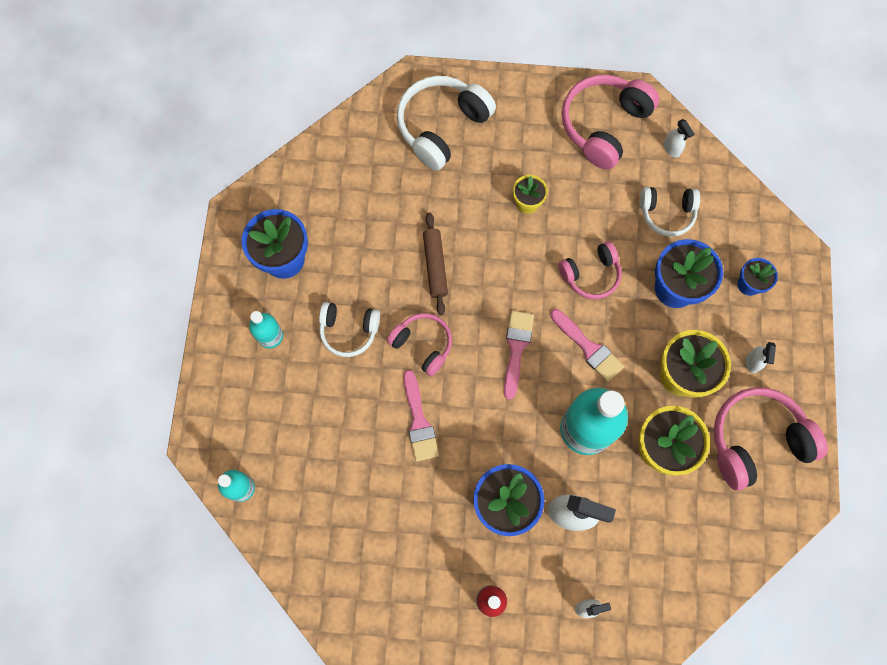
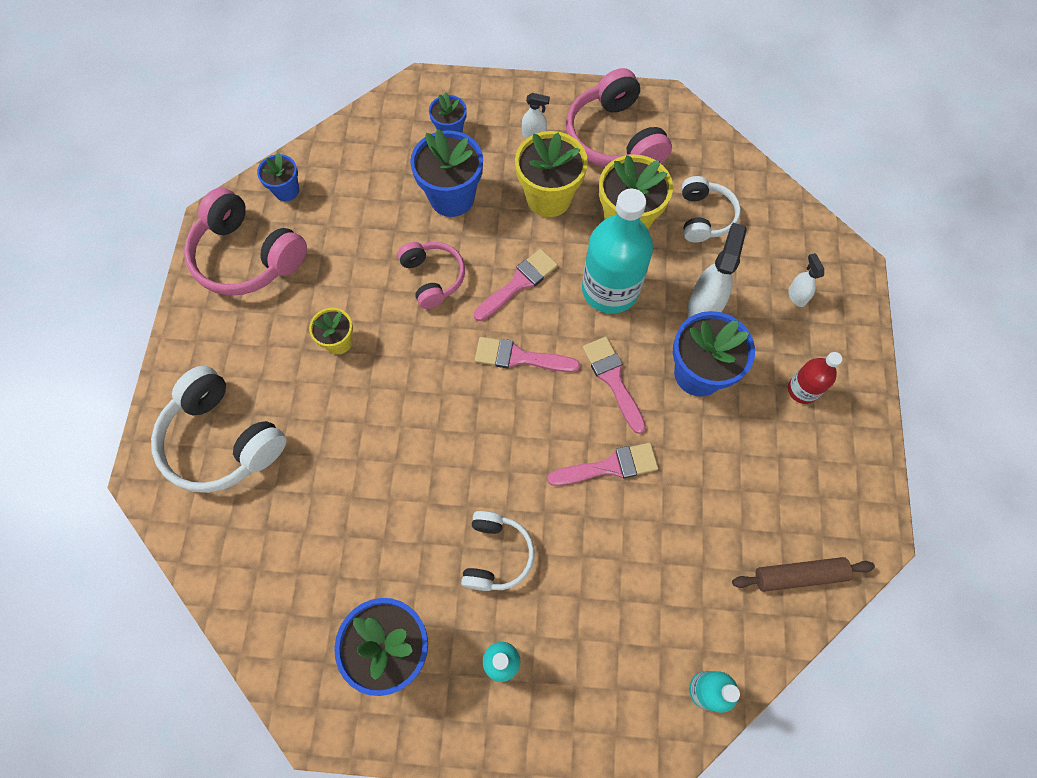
camera: 90 degrees left, 5 degrees down
pink headphones [387,313,452,376] -> none
brown rolling pin [423,212,448,315] -> brown rolling pin moved to [732,557,875,592]
white headphones [640,187,700,237] -> white headphones moved to [682,176,741,243]
white spray bottle [664,119,694,158] -> blue flower pot [257,152,299,201]
none -> pink brush [582,337,646,434]

